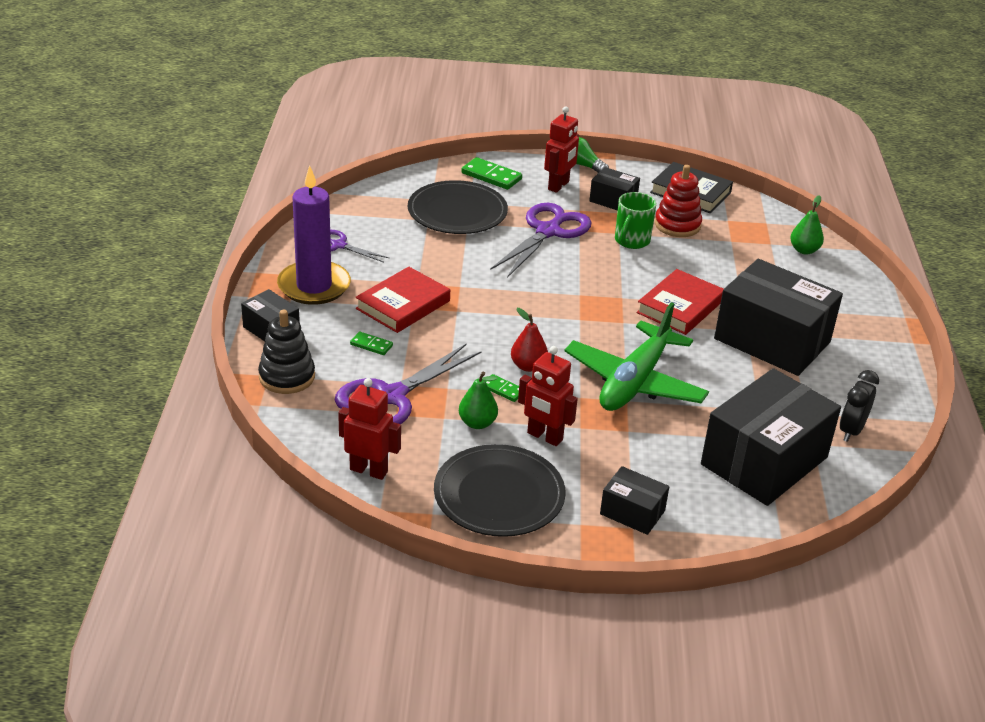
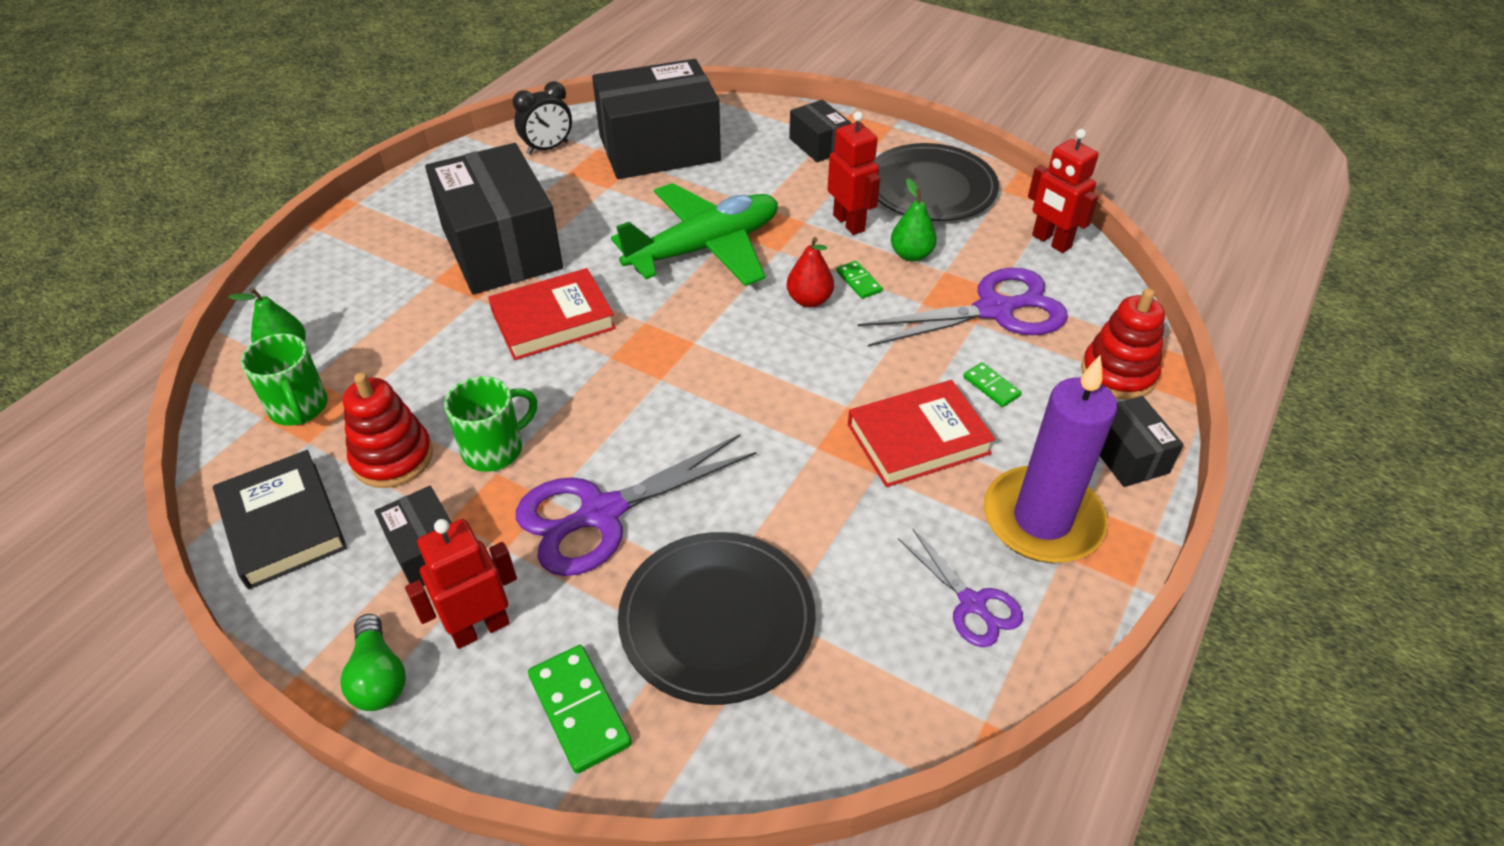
camera: 150 degrees left, 10 degrees up
black stacking toy [258,310,315,394] -> red stacking toy [1081,288,1165,400]
none -> green mug [241,334,328,426]

